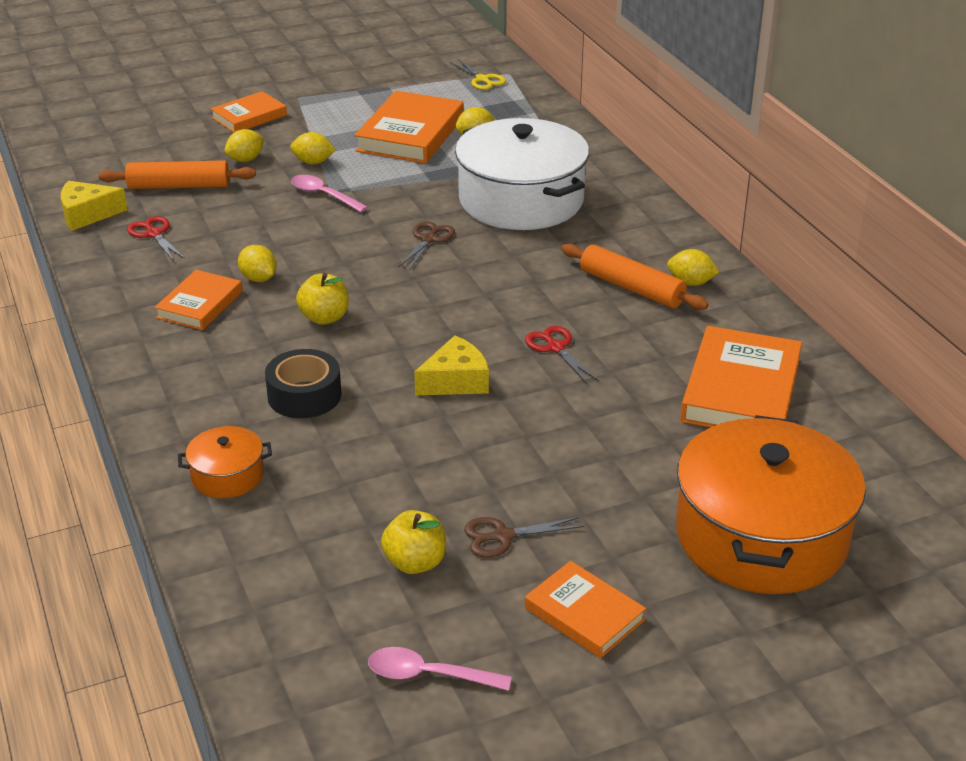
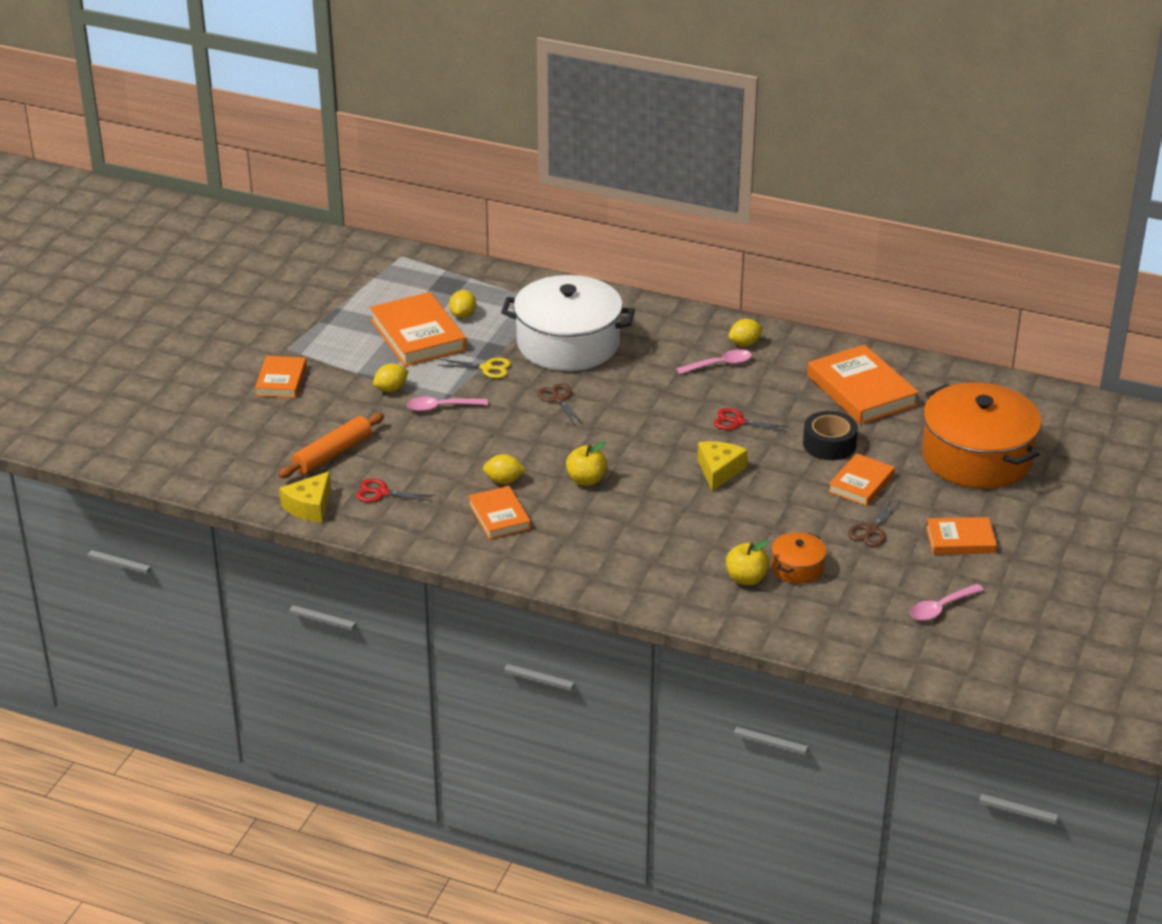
camera: 45 degrees left, 0 degrees up
orange pot [178,426,272,498] -> orange pot moved to [771,532,826,584]
yellow lemon [225,129,264,162] -> none
black tape [265,349,342,418] -> black tape moved to [803,411,858,460]
yellow apple [381,510,446,574] -> yellow apple moved to [726,540,770,585]
yellow scissors [450,59,506,90] -> yellow scissors moved to [438,358,511,378]
orange rolling pin [561,244,709,310] -> pink spoon [676,349,752,374]
none -> orange book [828,453,895,506]

